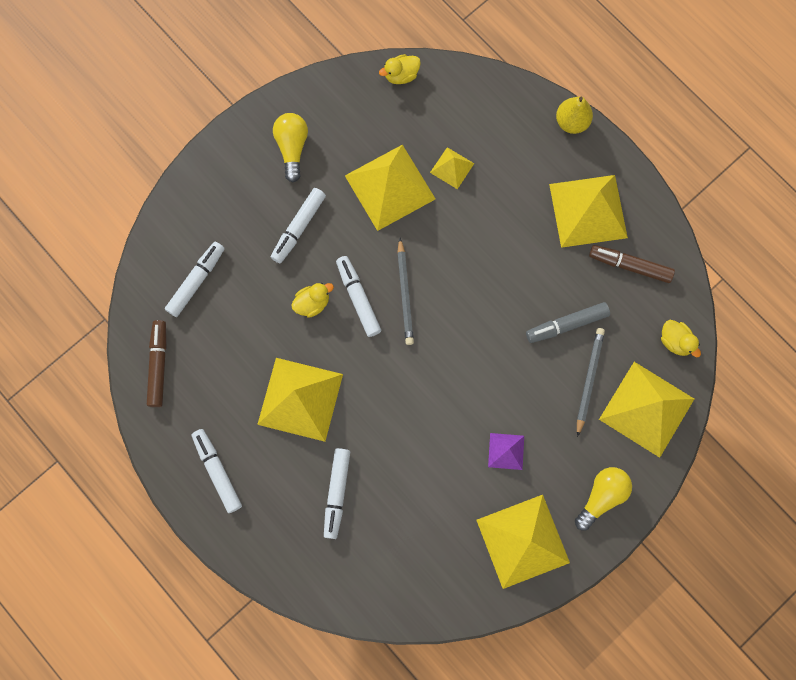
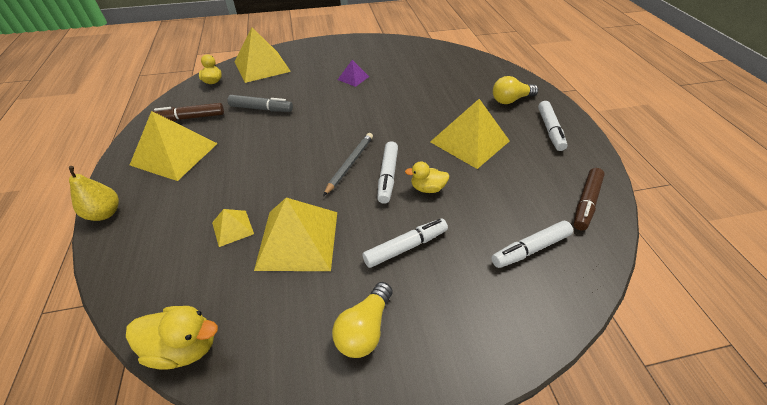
camera: 150 degrees left, 30 degrees down
white marker [324,448,350,539] -> none
yellow duck [379,54,421,84] -> yellow duck [126,306,218,370], size x1.51
yellow pyramid [476,495,570,589] -> none
yellow light bulb [575,467,632,530] -> yellow light bulb moved to [493,76,538,104]
grey pencil [577,328,605,437] -> none
brown marker [589,245,675,283] -> brown marker turned 120 degrees clockwise [153,103,224,121]

